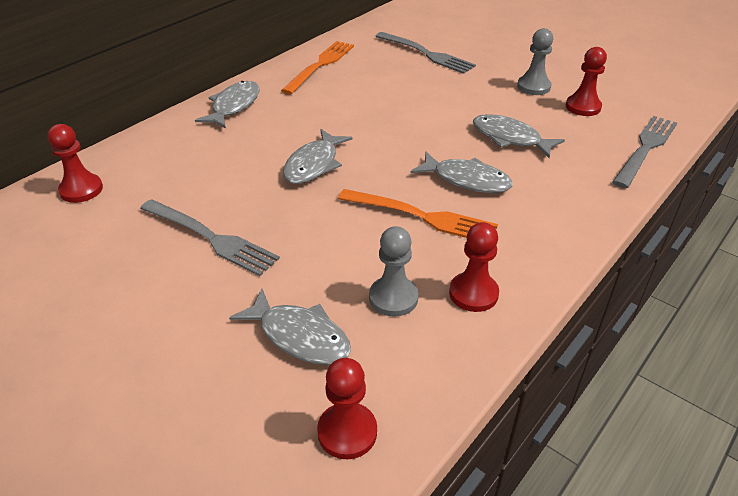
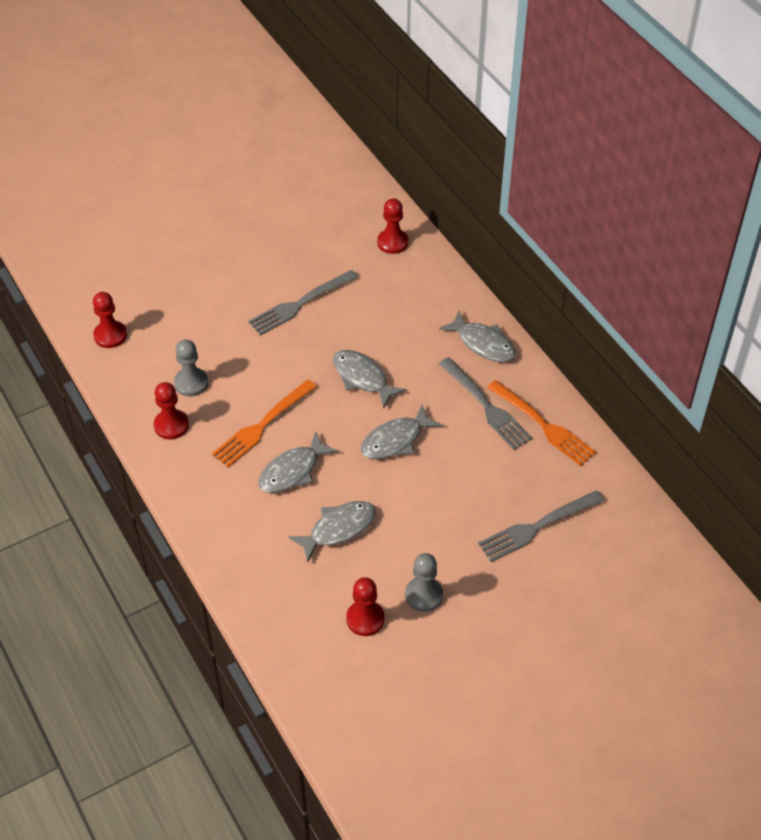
camera: 110 degrees right, 10 degrees up
grey fish [229,289,351,365] -> grey fish moved to [361,405,442,459]
grey fork [612,116,677,188] -> grey fork moved to [439,357,532,450]

